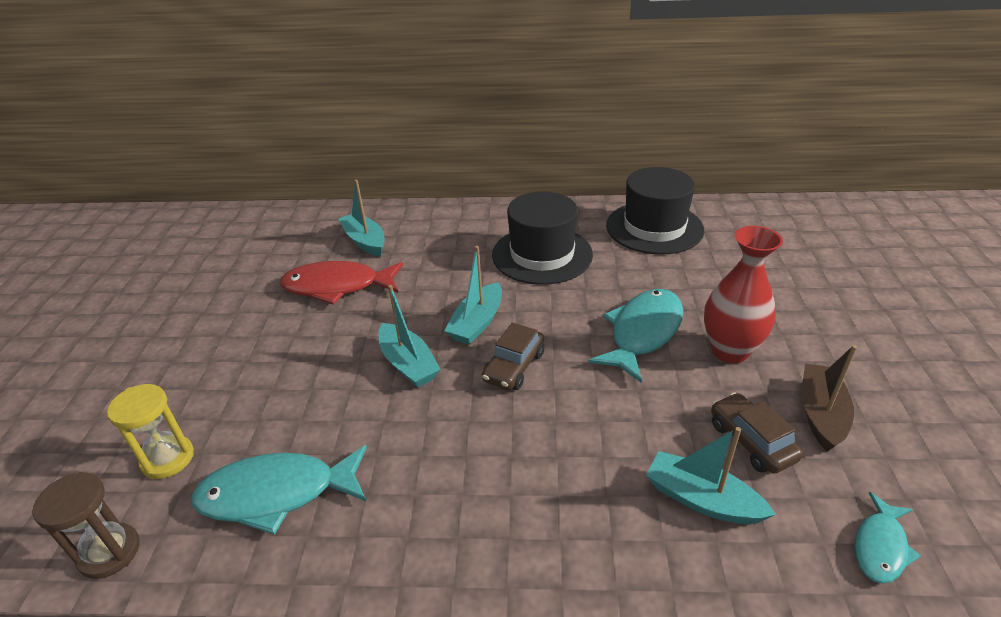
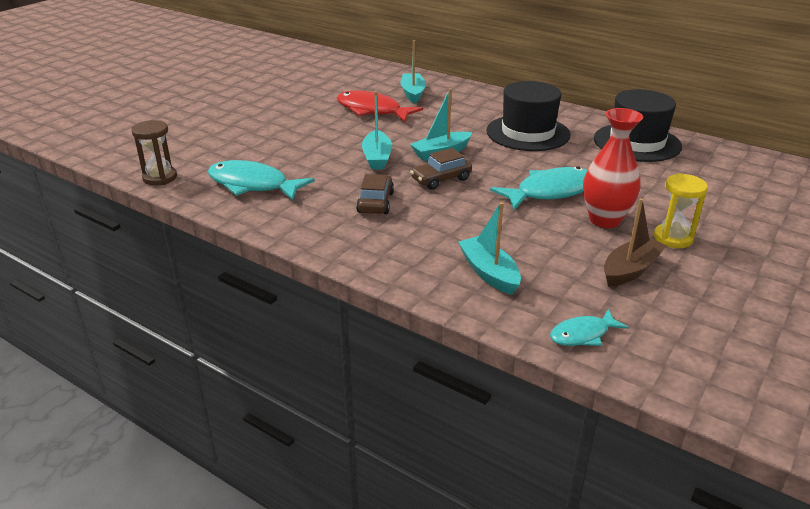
camera: 30 degrees right, 5 degrees down
yellow hourglass [107,384,194,479] -> yellow hourglass moved to [654,173,708,248]
brown car [711,392,803,474] -> brown car moved to [356,174,394,214]

